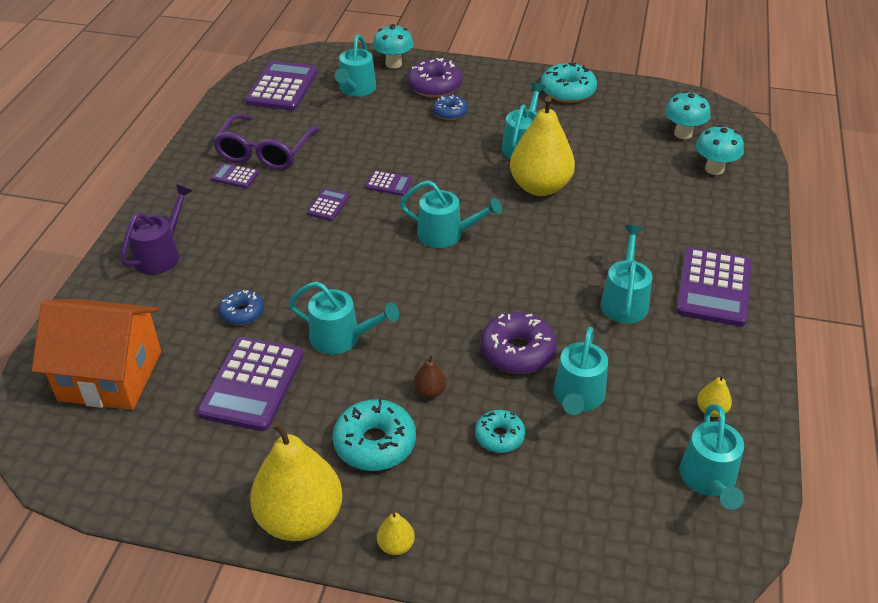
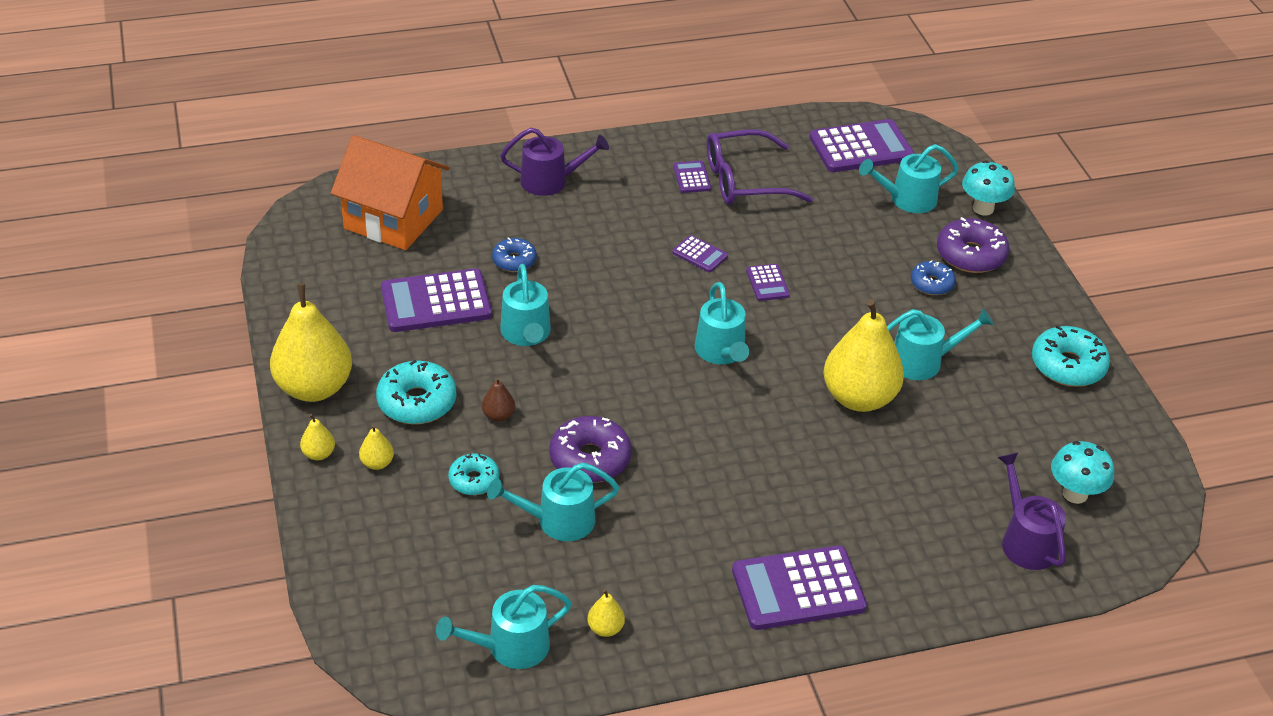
camera: 60 degrees right, 0 degrees up
orange house [32,299,161,410] -> orange house turned 45 degrees counterclockwise [331,135,450,250]
purple calculator [306,188,349,221] -> purple calculator turned 45 degrees clockwise [672,235,728,272]
turquoise watering can [600,225,652,323] -> none
turquoise mushroom [696,125,744,175] -> purple watering can [997,453,1066,570]
none -> yellow pear [359,425,394,470]

